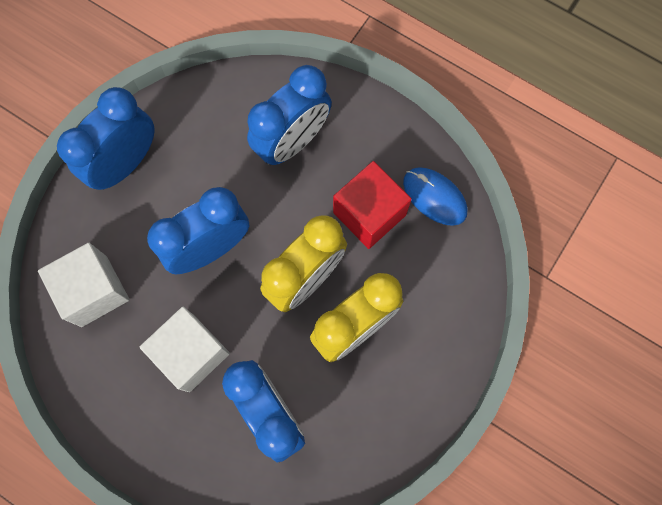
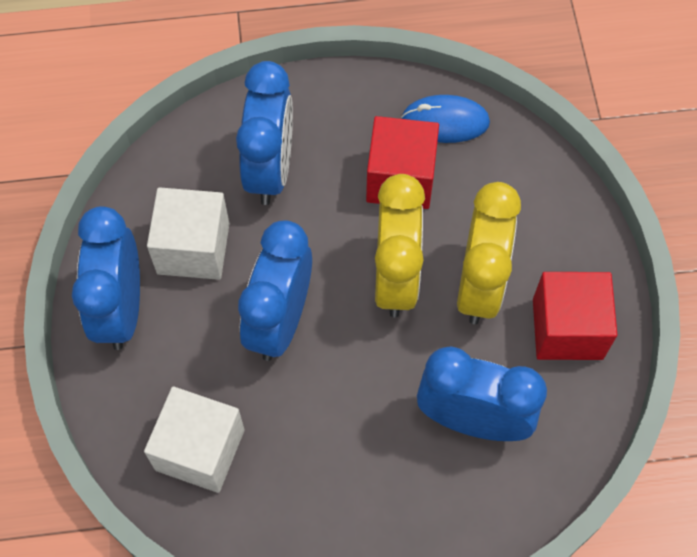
camera: 40 degrees left, 10 degrees down
white cube [140,306,230,392] -> white cube moved to [147,187,230,280]
none -> red cube [533,272,617,360]

